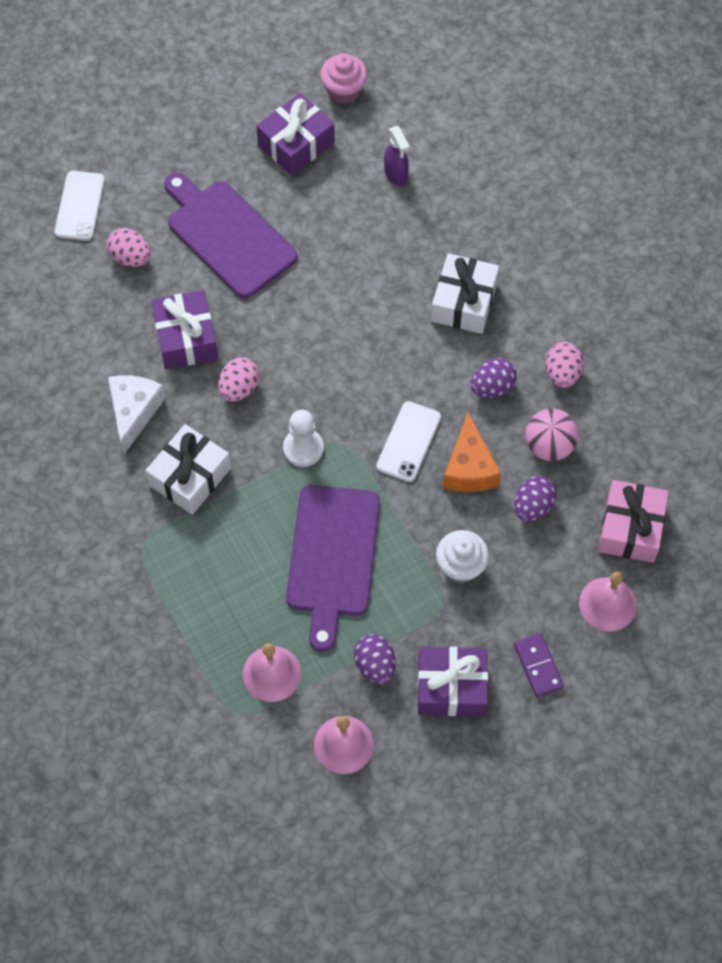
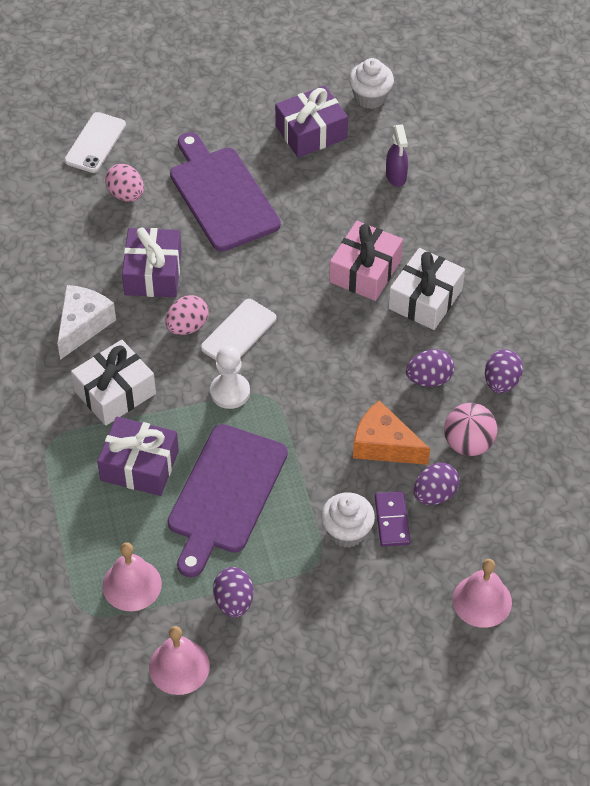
camera: 15 degrees right, 10 degrees down
pink cupcake [320,53,368,104] -> white cupcake [349,58,394,109]
white phone [376,401,441,482] -> white phone moved to [201,299,276,361]
purple gift [417,647,488,716] -> purple gift moved to [97,416,179,496]
orange cheese [443,412,501,492] -> orange cheese turned 105 degrees clockwise [353,400,430,465]
purple domino [514,633,564,697] -> purple domino moved to [375,491,411,547]
pink egg [546,342,583,388] -> purple egg [485,349,523,393]
pink gift [598,480,669,563] -> pink gift moved to [329,221,403,301]

